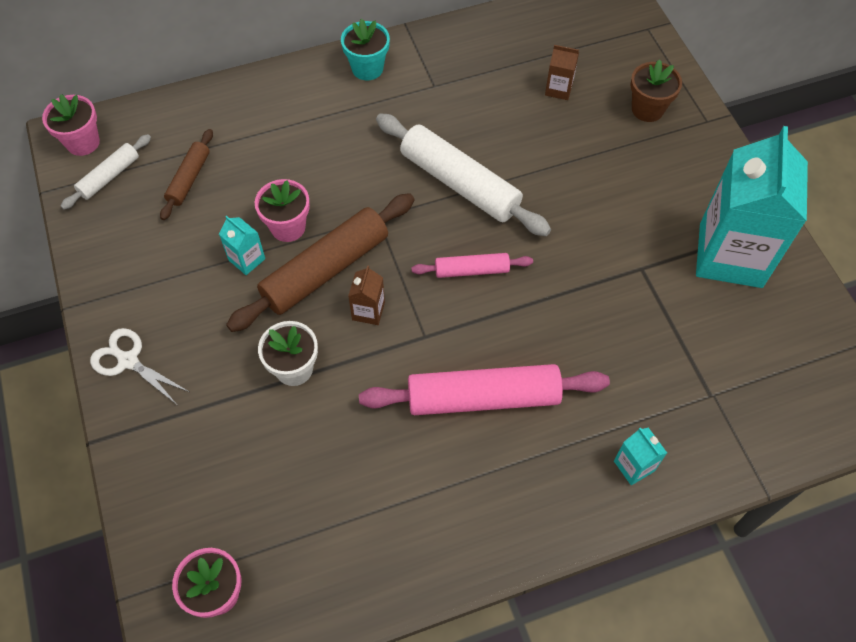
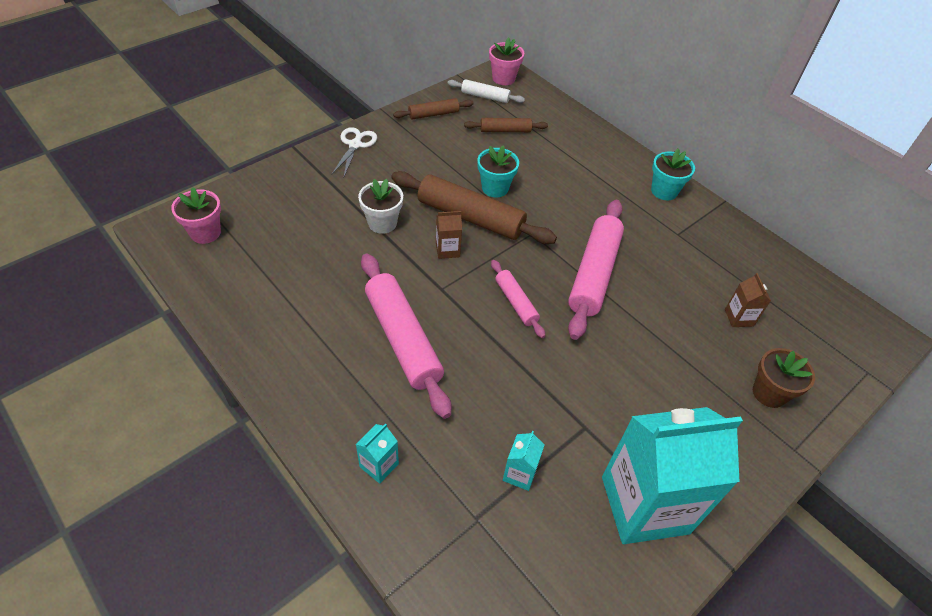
camera: 65 degrees right, 10 degrees down
turquoise carton [219,216,265,275] -> turquoise carton moved to [503,431,545,491]
pink flower pot [255,179,310,242] -> turquoise flower pot [477,145,519,198]
white rolling pin [376,114,551,236] -> pink rolling pin [568,200,624,340]
none -> brown rolling pin [393,98,474,119]

